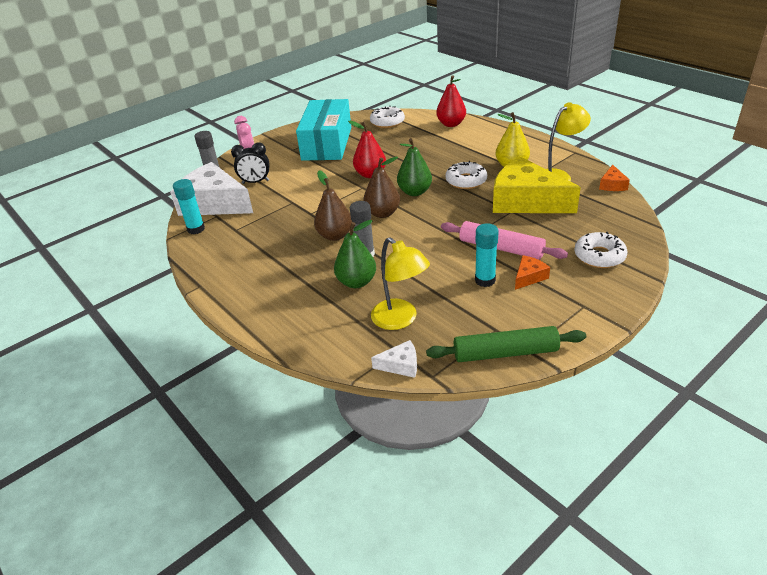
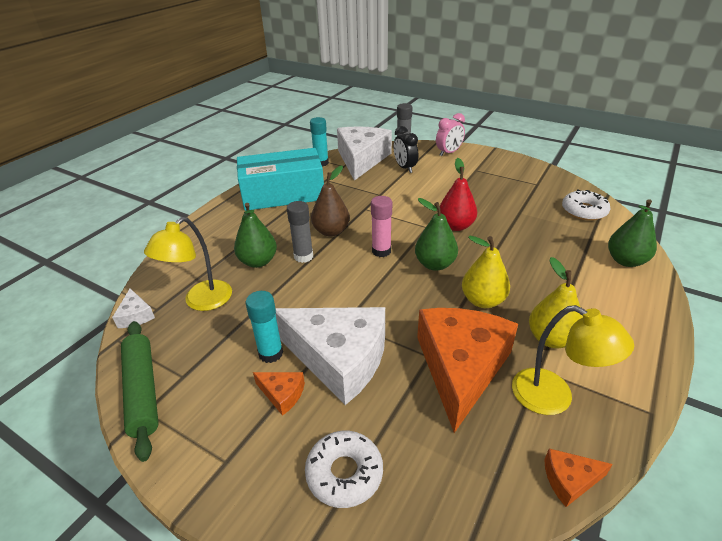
camera: 70 degrees right, 0 degrees up
turquoise box [296,99,351,161] -> turquoise box moved to [237,148,324,211]
brown pear [363,156,400,218] -> pink glue stick [371,196,392,257]
red pear [436,75,466,127] -> green pear [608,199,657,267]
pink rolling pin [441,221,568,260] -> white cheese [275,307,385,405]
white donut [445,161,487,189] -> yellow pear [462,236,510,308]
yellow cheese [493,157,581,213] -> orange cheese [417,308,518,433]

